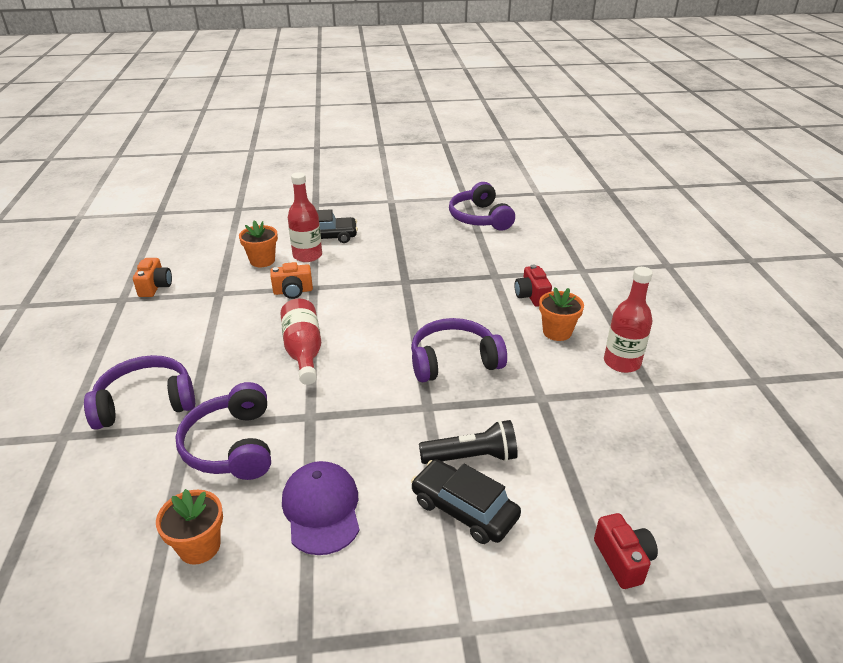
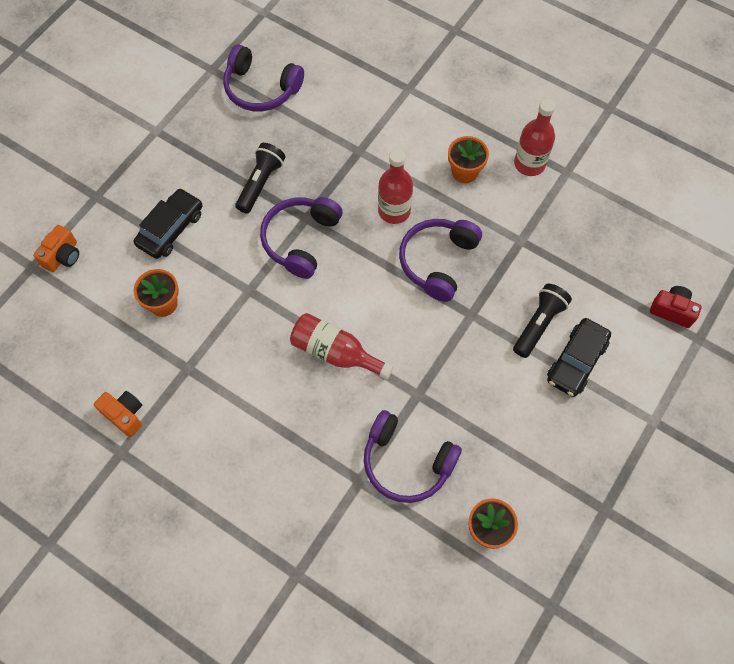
camera: 50 degrees left, 30 degrees up
purple headphones [84,355,195,430] -> purple headphones moved to [260,197,343,279]
orange camera [270,262,313,299] -> orange camera moved to [33,225,79,272]
purple cap [282,461,360,555] -> none
red bottle [288,172,322,262] -> red bottle moved to [378,149,413,224]
black car [411,459,521,544] -> black car turned 45 degrees counterclockwise [547,318,611,397]
red camera [515,265,552,307] -> none
none -> black flashlight [235,143,286,214]

